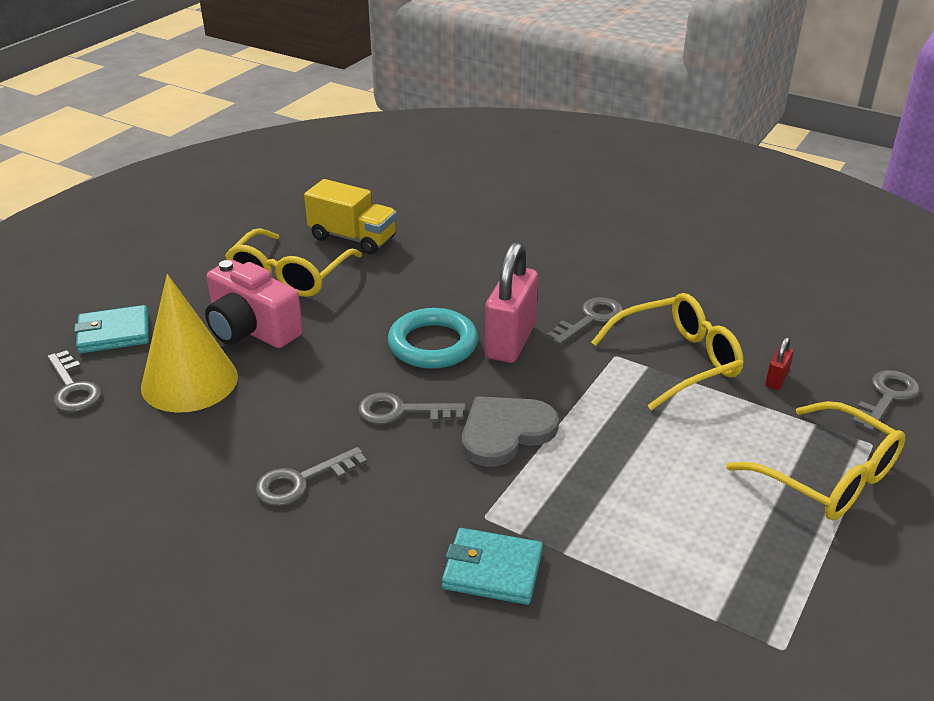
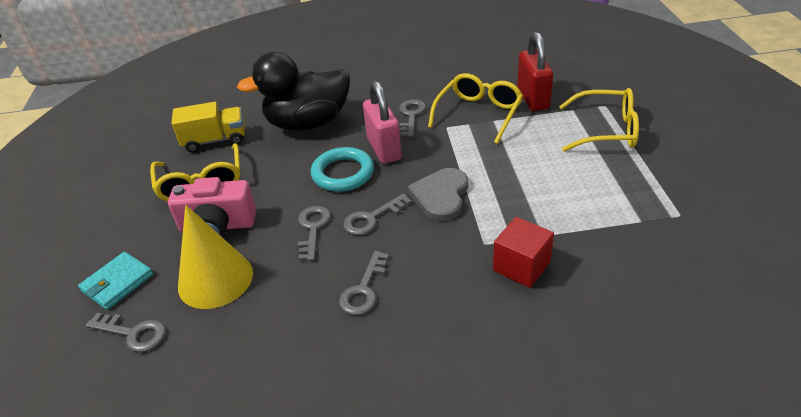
camera: 35 degrees left, 5 degrees up
turquoise wallet [442,528,543,605] -> red cube [493,217,554,288]
red padlock [765,337,794,390] -> red padlock [517,32,553,111], size x2.30
grey key [852,370,920,432] -> grey key moved to [298,206,331,261]
none -> black duck [237,52,350,131]

